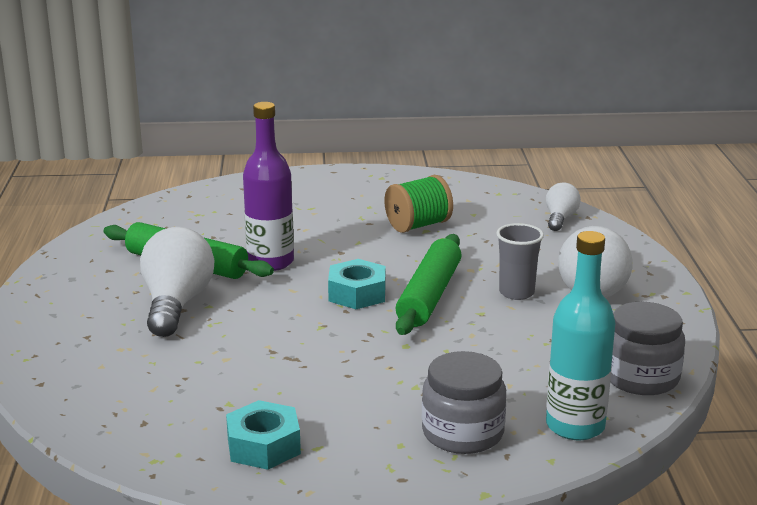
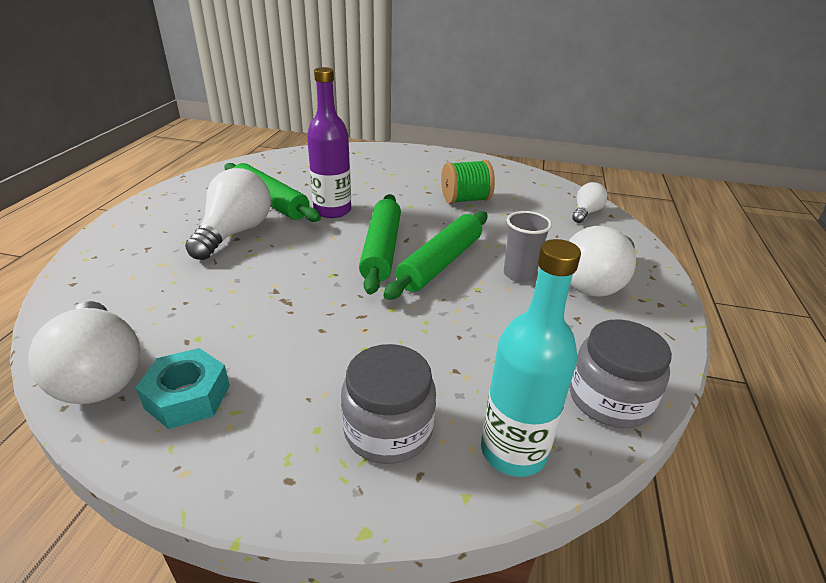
camera: 15 degrees right, 10 degrees up
turquoise nut [328,259,386,309] -> green rolling pin [359,194,401,295]
none -> white light bulb [28,301,140,404]

